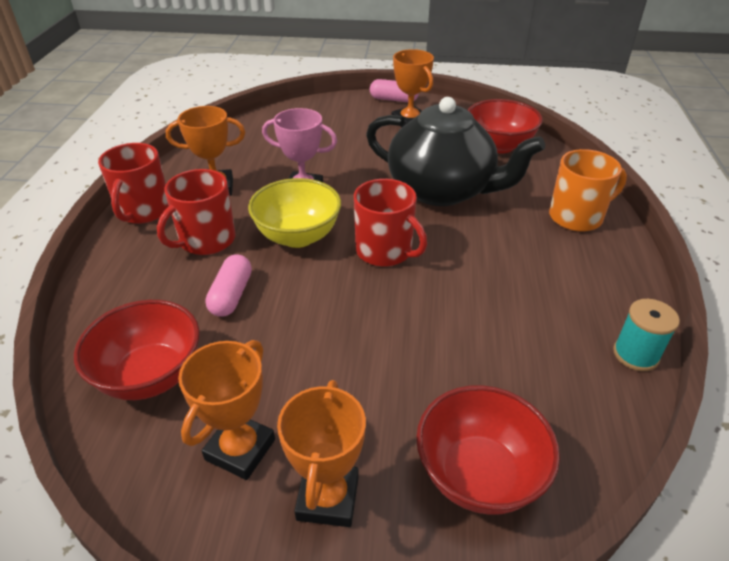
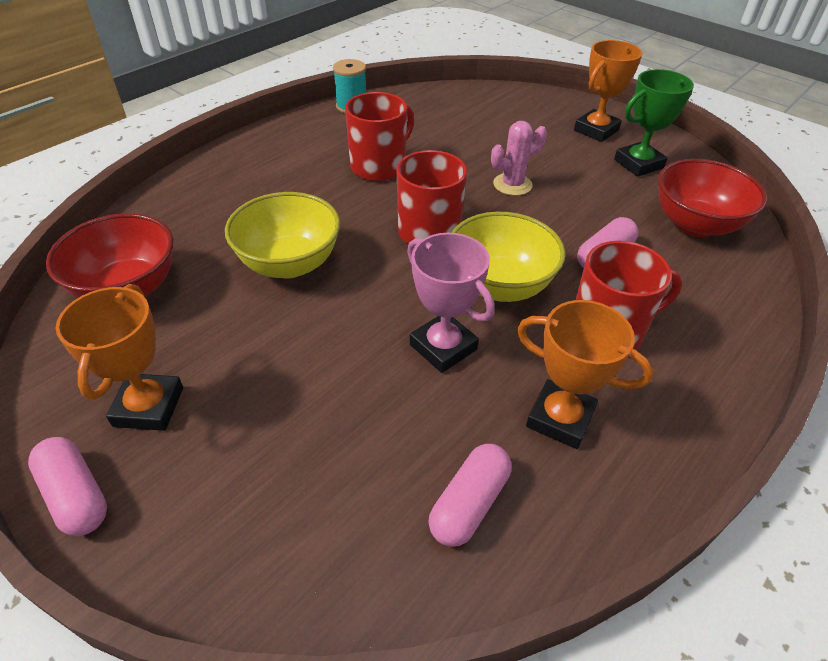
camera: 145 degrees left, 5 degrees up
red mug [98,143,169,224] -> red mug moved to [345,92,414,181]
orange trophy [178,340,275,480] -> green trophy [614,69,694,177]
black teapot [366,97,545,206] -> yellow bowl [225,192,340,278]
red bowl [416,385,560,515] -> none
orange mug [549,149,627,232] -> none
none -> pink capsule [429,444,511,547]
none -> pink cactus [491,121,547,196]

